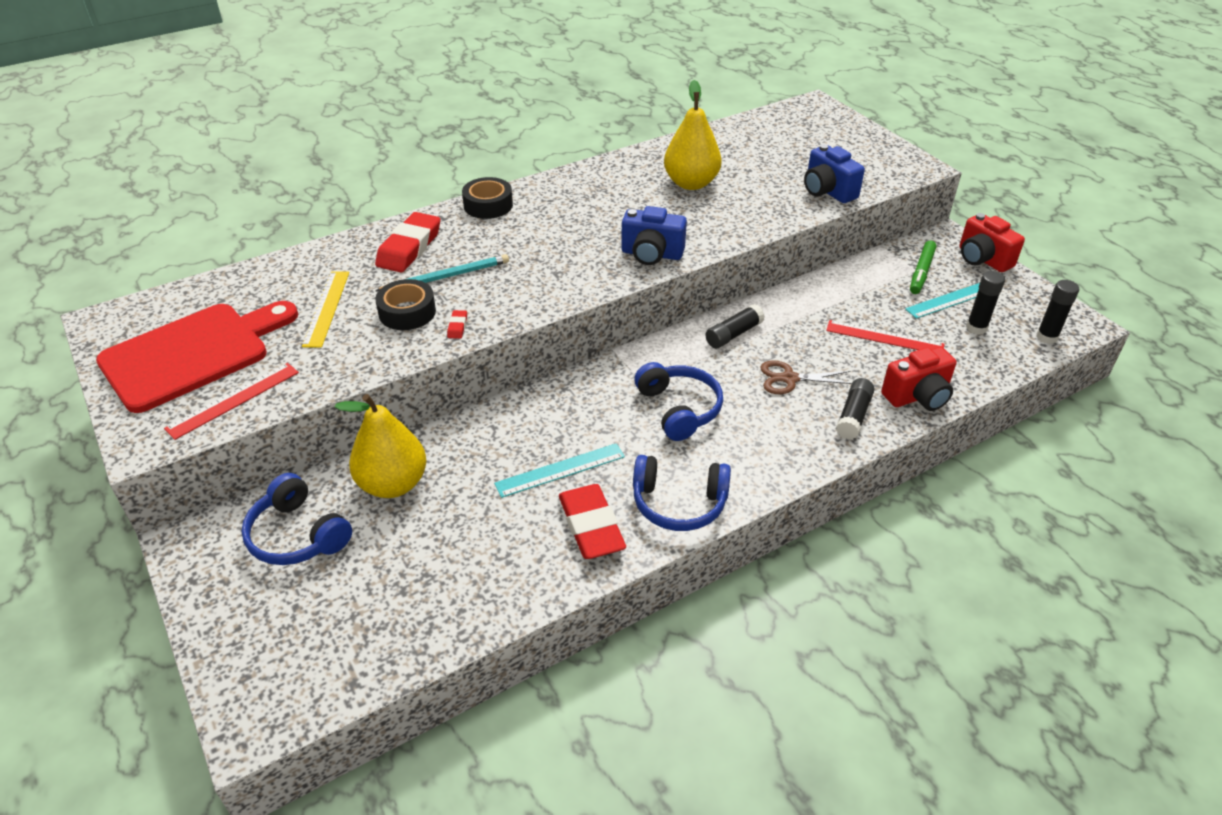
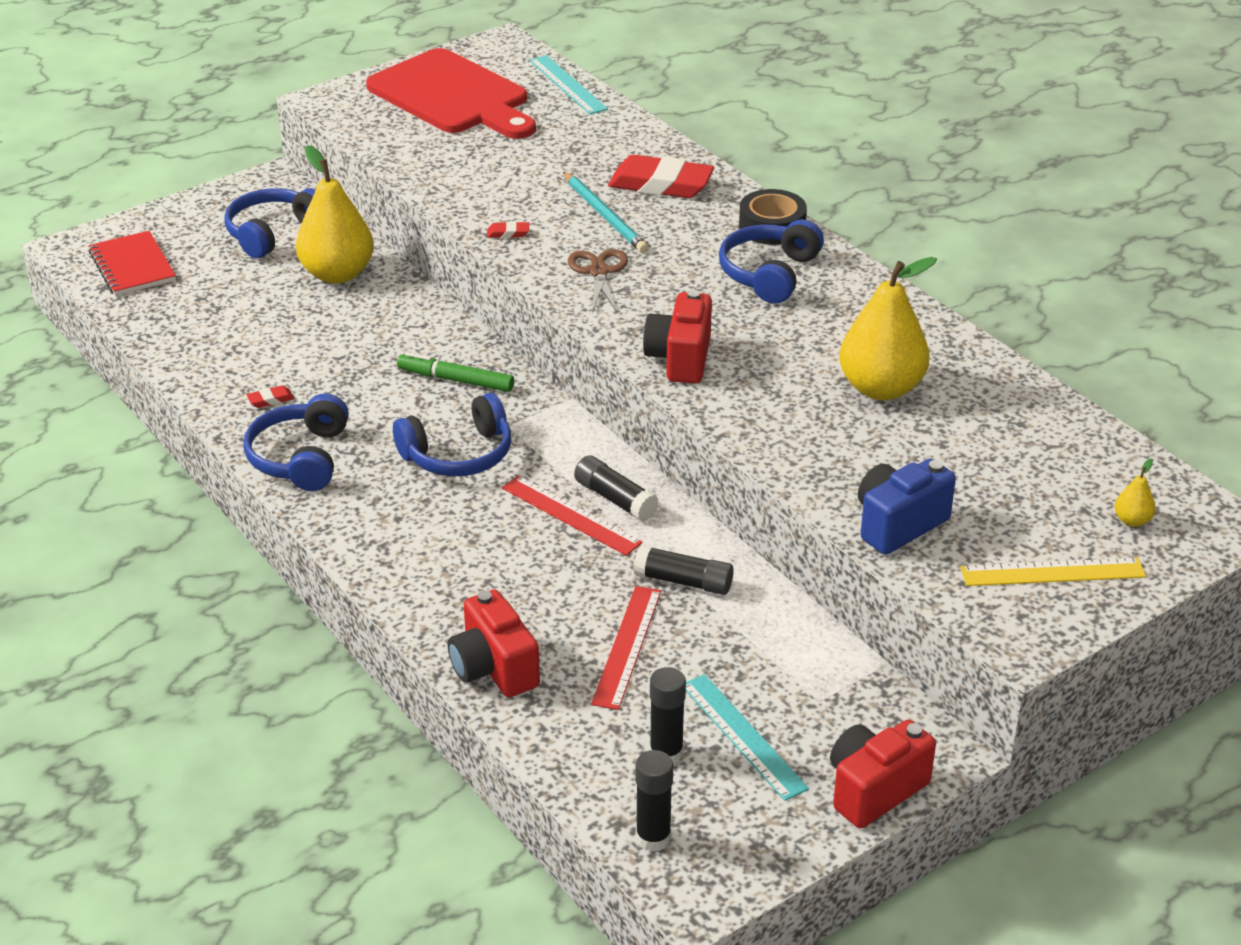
camera: 85 degrees right, 5 degrees down
red ruler [164,363,299,440] -> red ruler moved to [502,475,643,556]
yellow ruler [302,271,349,348] -> yellow ruler moved to [961,558,1146,586]
black tape [375,279,436,330] -> none
turquoise ruler [494,443,625,498] -> turquoise ruler moved to [529,55,608,115]
red eraser [559,484,626,559] -> red eraser [246,385,294,408], size x0.41
blue camera [621,206,687,265] -> red camera [643,290,712,384]
brown scissors [760,361,852,394] -> brown scissors moved to [568,249,628,313]
black glue stick [836,378,875,440] -> black glue stick moved to [633,545,734,595]
green marker [910,240,936,294] -> green marker moved to [397,352,514,392]
none -> red notebook [88,231,176,296]
none -> blue headphones [719,219,824,304]
none -> yellow pear [1115,459,1156,527]

